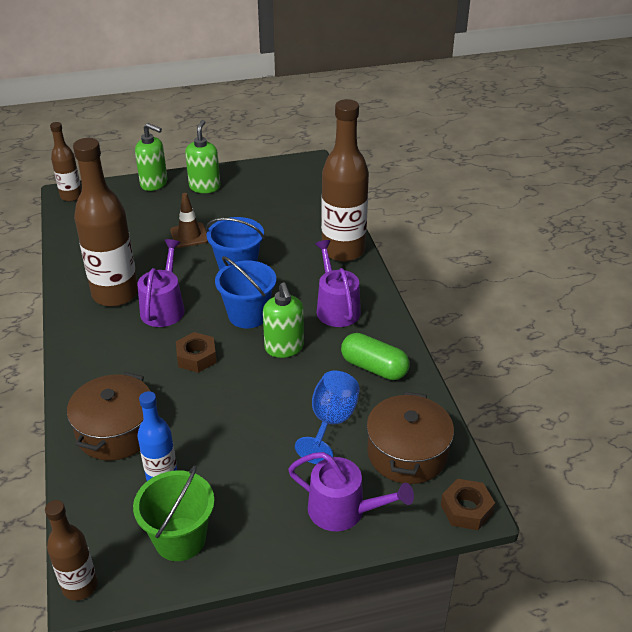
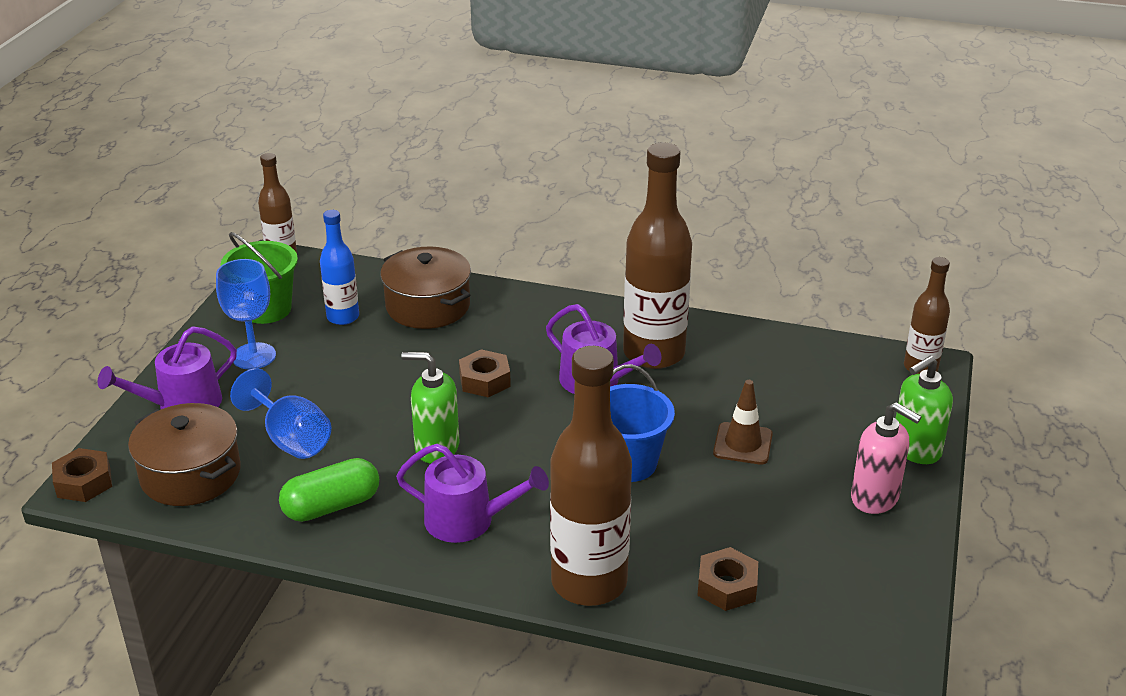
camera: 120 degrees right, 5 degrees down
green soap dispenser [185,120,220,193] -> pink soap dispenser [851,402,921,514]
blue bucket [215,256,276,328] -> none
none -> blue goblet [216,259,276,370]
none -> brown nut [697,547,758,611]

